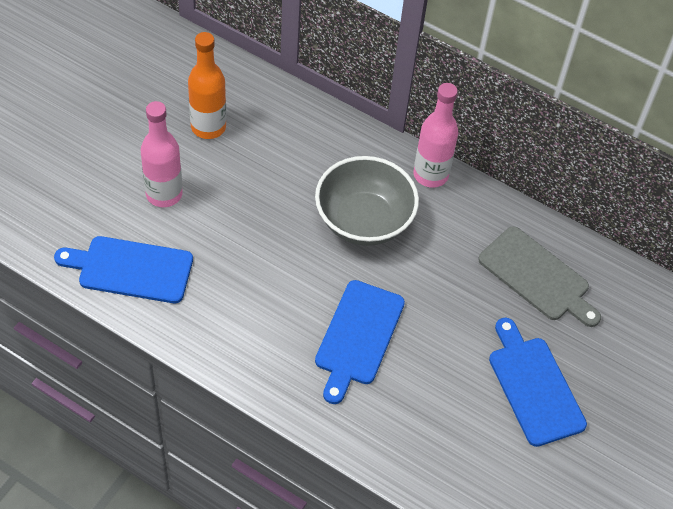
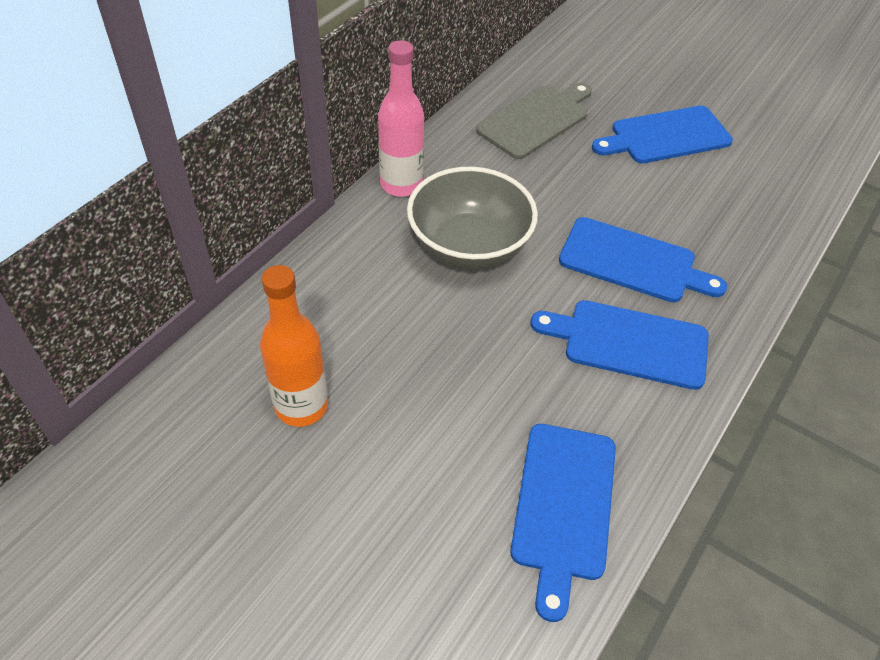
camera: 85 degrees left, 5 degrees down
pink bottle [140,101,183,207] -> none
none -> blue cutting board [531,300,709,390]

